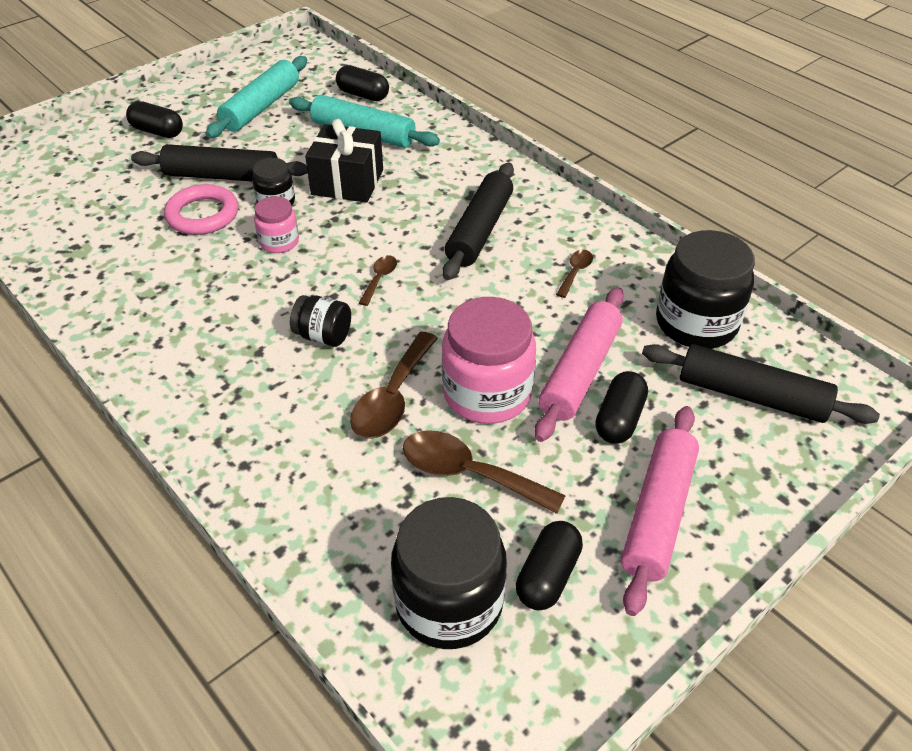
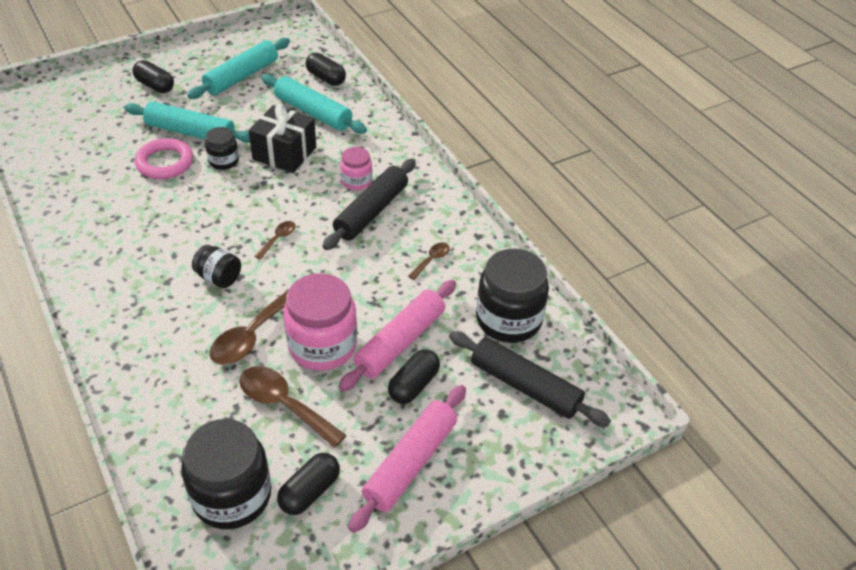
camera: 10 degrees right, 0 degrees up
black rolling pin [131,144,308,181] -> turquoise rolling pin [124,101,250,143]
pink jar [254,196,299,253] -> pink jar moved to [341,147,372,190]

